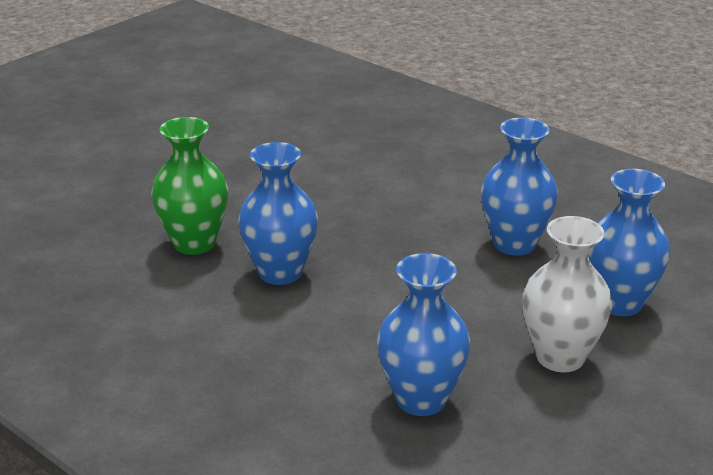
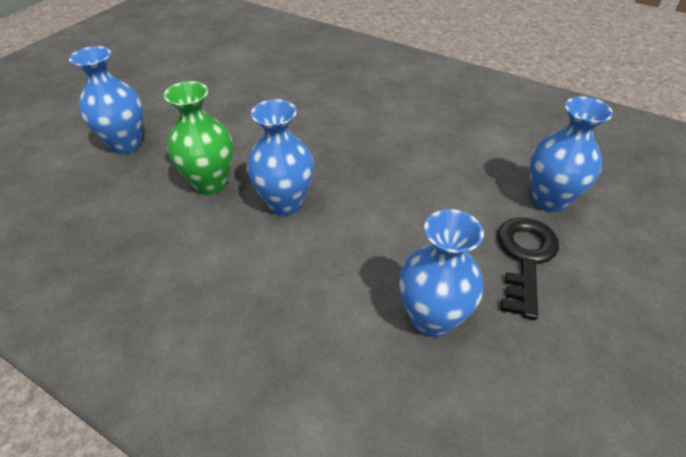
camera: 10 degrees left, 15 degrees up
blue vase [481,117,558,256] -> blue vase moved to [69,46,143,154]
white vase [523,216,612,372] -> black key [498,217,559,320]

